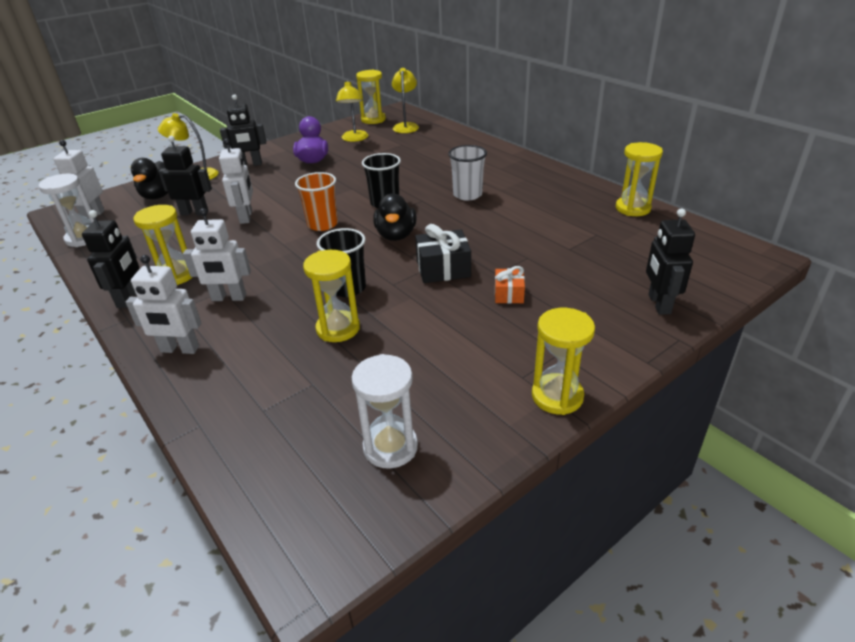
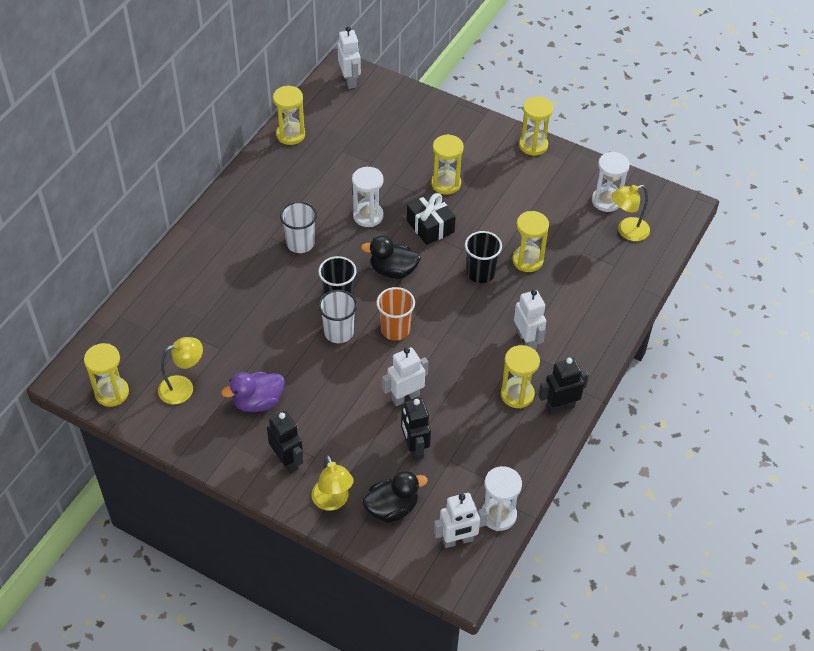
camera: 115 degrees left, 15 degrees up
white robot [126,255,201,354] -> white robot moved to [338,26,361,89]
black duck [374,194,417,241] -> black duck turned 150 degrees counterclockwise [361,236,421,279]
yellow lamp [392,68,419,133] -> yellow lamp moved to [612,185,650,241]
orange gift [495,266,525,304] -> yellow hourglass [431,134,464,195]
black robot [646,209,695,315] -> none
none -> white cup [318,290,357,343]
none -> white hourglass [352,167,384,227]

